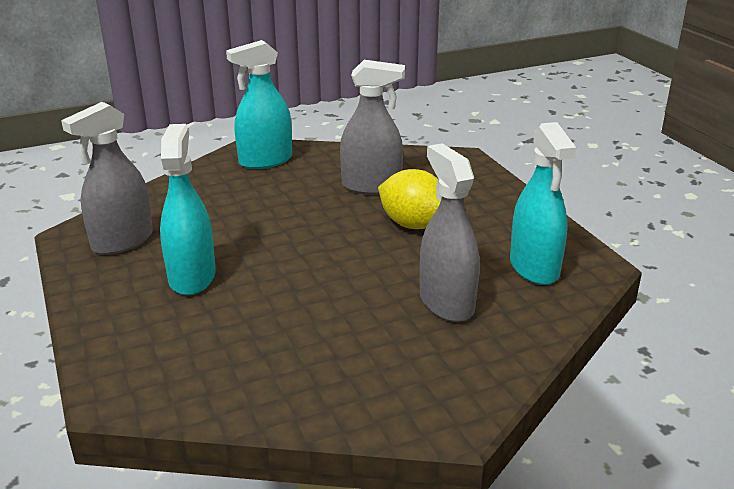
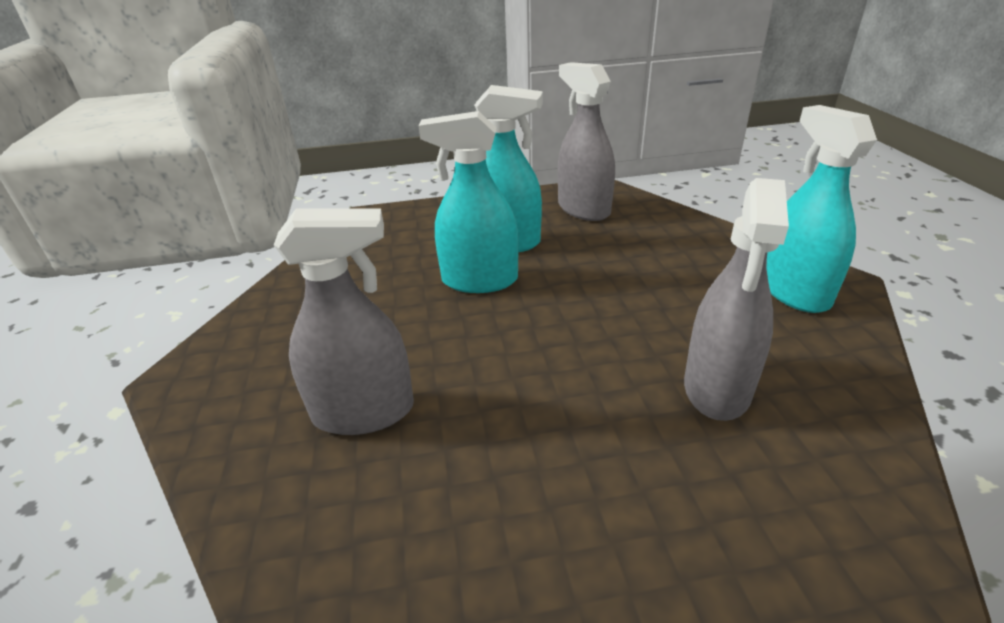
camera: 105 degrees right, 5 degrees up
yellow lemon [378,169,441,229] -> none
turquoise spray bottle [510,122,576,285] -> turquoise spray bottle moved to [419,111,519,293]

